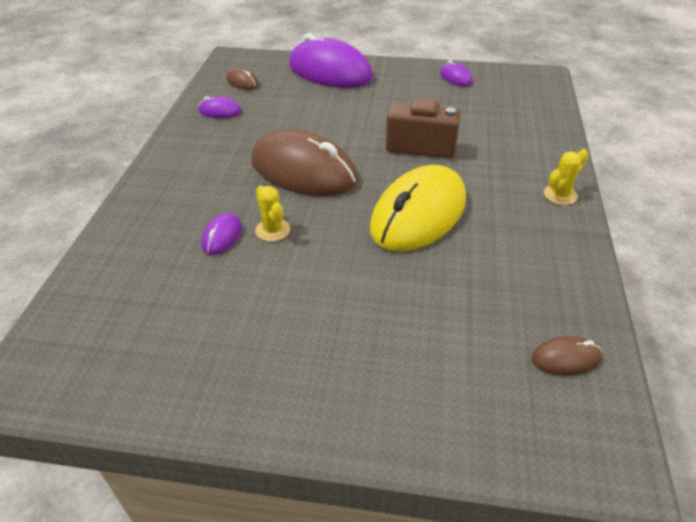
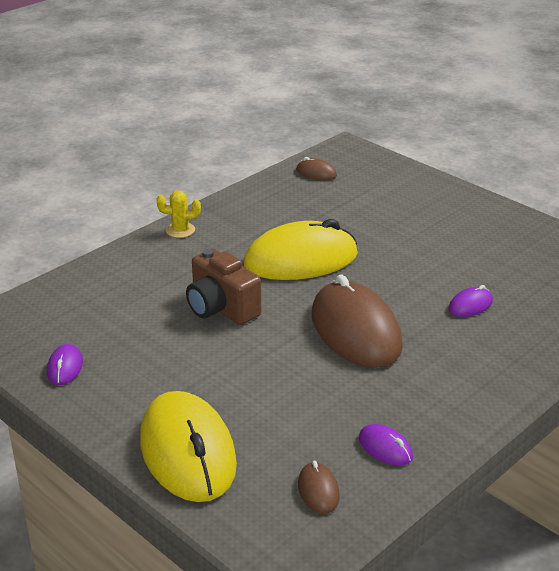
camera: 145 degrees left, 10 degrees down
yellow cactus [255,186,290,242] -> none
purple mouse [289,33,373,88] -> yellow mouse [140,391,237,502]

